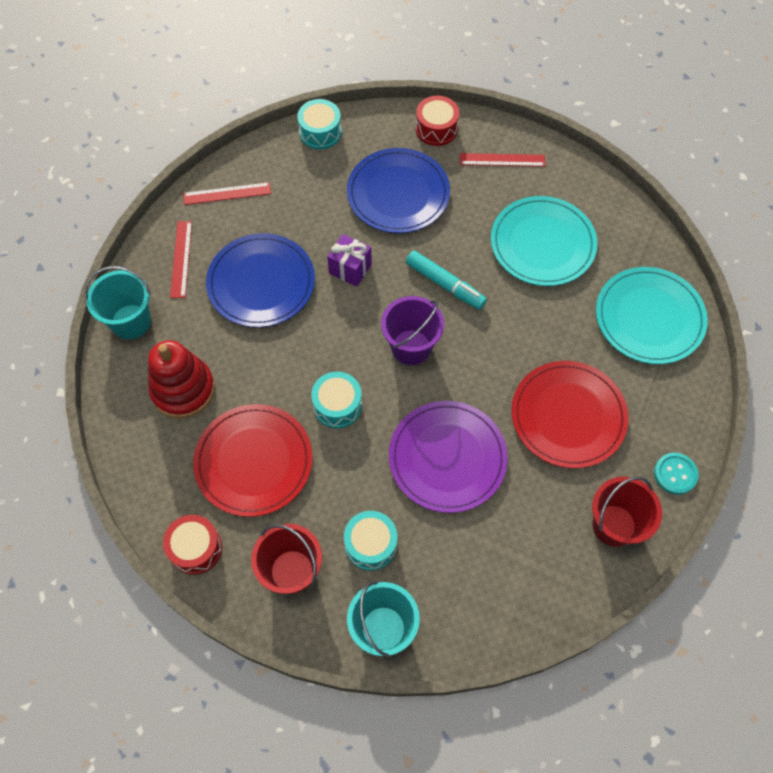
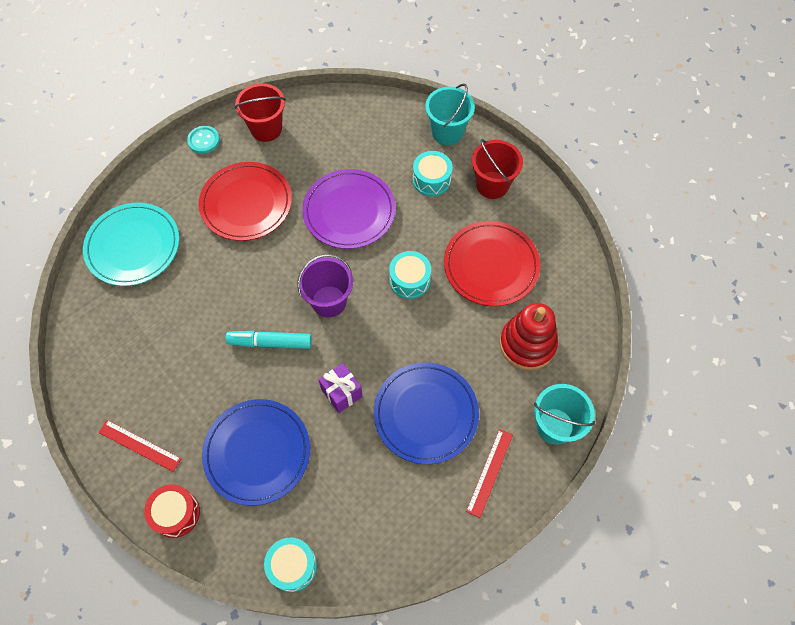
camera: 155 degrees left, 0 degrees up
red drum [163,515,222,575] -> none
red ruler [183,182,271,205] -> none
turquoise marker [406,250,487,310] -> turquoise marker turned 60 degrees counterclockwise [225,331,312,349]
turquoise plate [491,196,597,286] -> none

